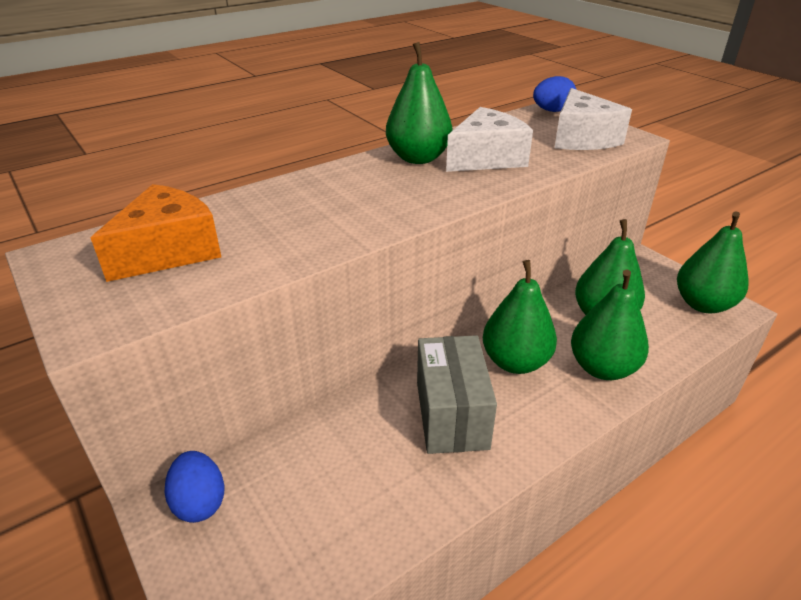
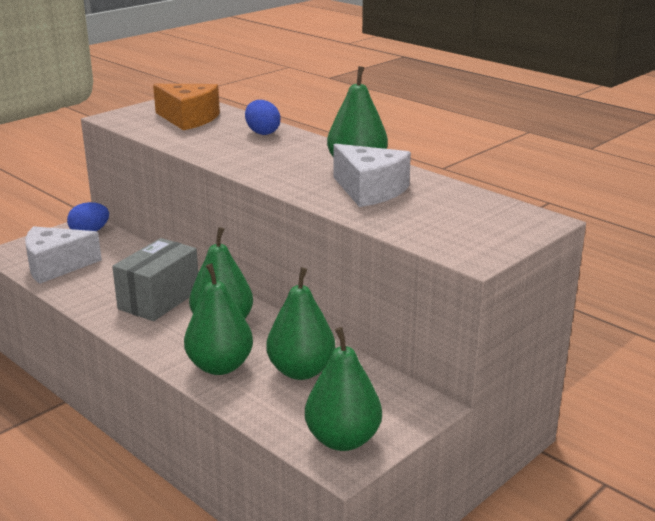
camera: 80 degrees right, 10 degrees down
grey box [417,335,497,454] -> grey box turned 45 degrees counterclockwise [112,238,198,321]
blue egg [533,76,576,112] -> blue egg moved to [245,100,280,135]
white cheese [554,88,632,150] -> white cheese moved to [25,226,102,284]

